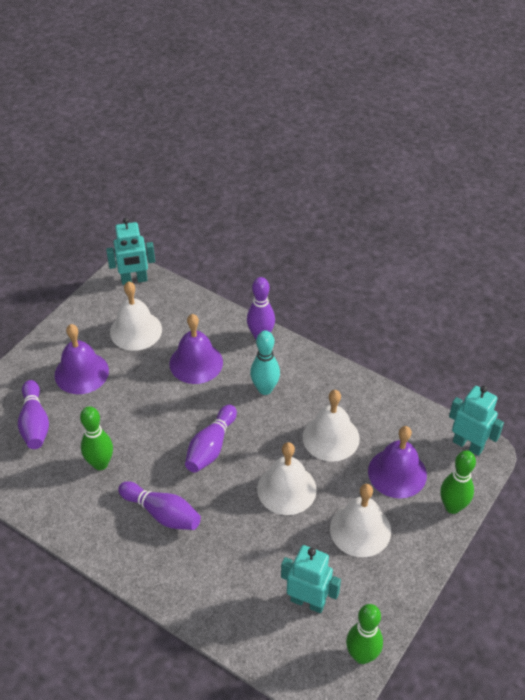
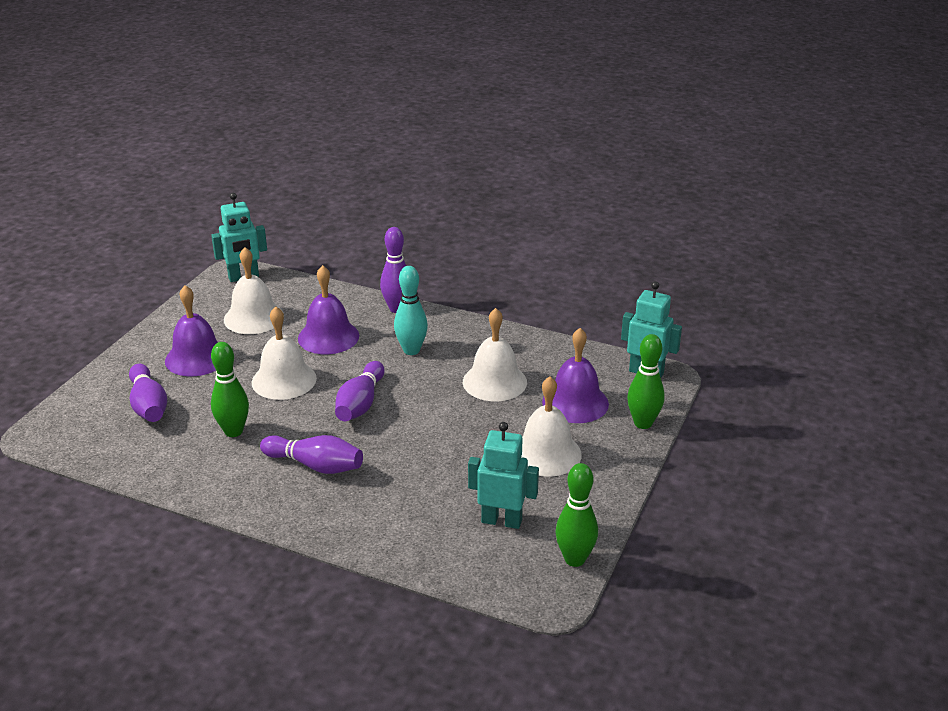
camera: 10 degrees left, 15 degrees down
white bell [257,442,317,515] -> white bell moved to [252,306,317,400]

